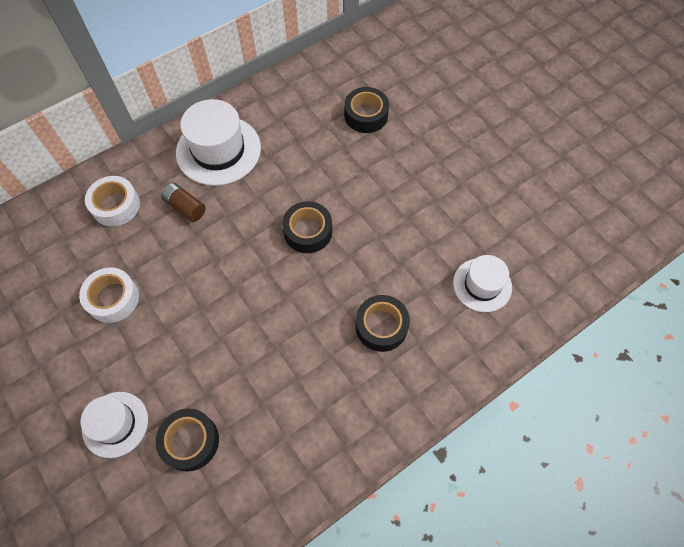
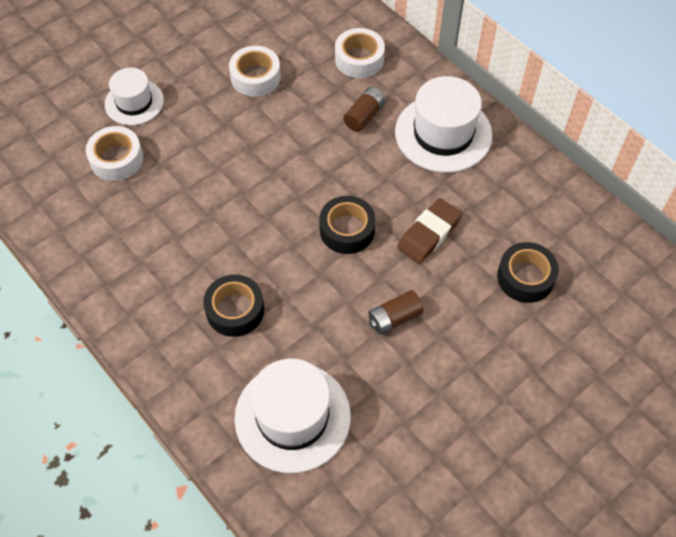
camera: 85 degrees right, 5 degrees down
black tape [156,409,219,472] -> white tape [86,126,143,181]
white hat [453,255,512,312] -> white hat [235,359,351,473], size x1.61
none -> brown battery [368,290,424,334]
none -> brown eraser [397,198,462,264]

